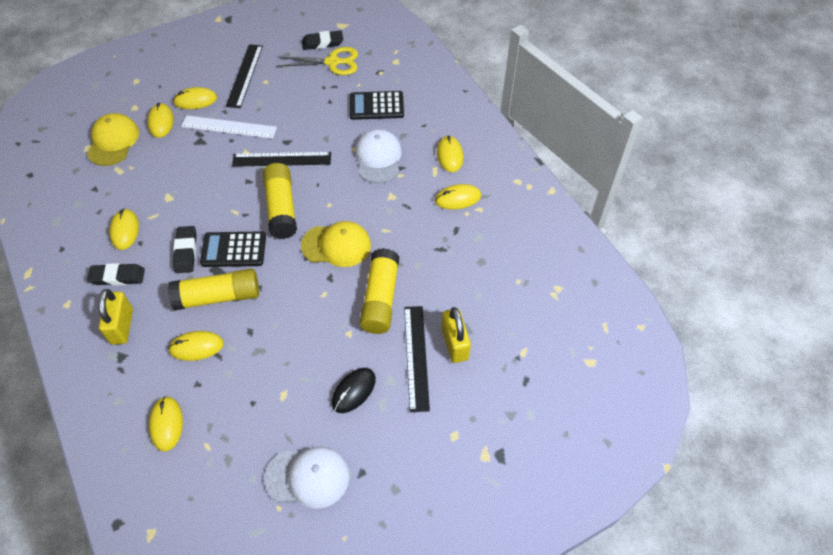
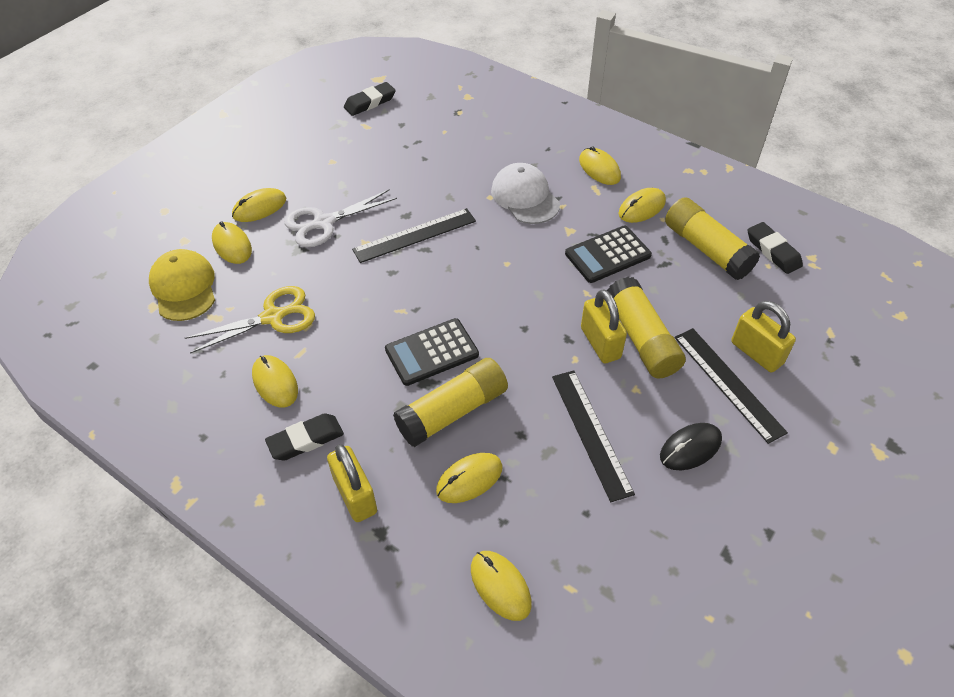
camera: 25 degrees left, 5 degrees down
black eraser [173,226,197,273] -> black eraser moved to [748,222,803,274]
white ruler [181,115,277,139] -> white scissors [285,189,397,247]
black ruler [226,44,263,108] -> black ruler moved to [552,370,635,502]
yellow glue stick [263,163,297,239] -> yellow glue stick moved to [665,197,760,280]
white cap [265,447,349,509] -> none
yellow scissors [277,47,358,75] -> yellow scissors moved to [185,286,315,354]
yellow cap [301,221,371,267] -> none
black mouse [332,368,376,413] -> black mouse turned 45 degrees clockwise [660,423,722,470]
black calculator [350,91,404,120] -> black calculator moved to [565,226,652,283]
none -> yellow padlock [581,289,627,364]

